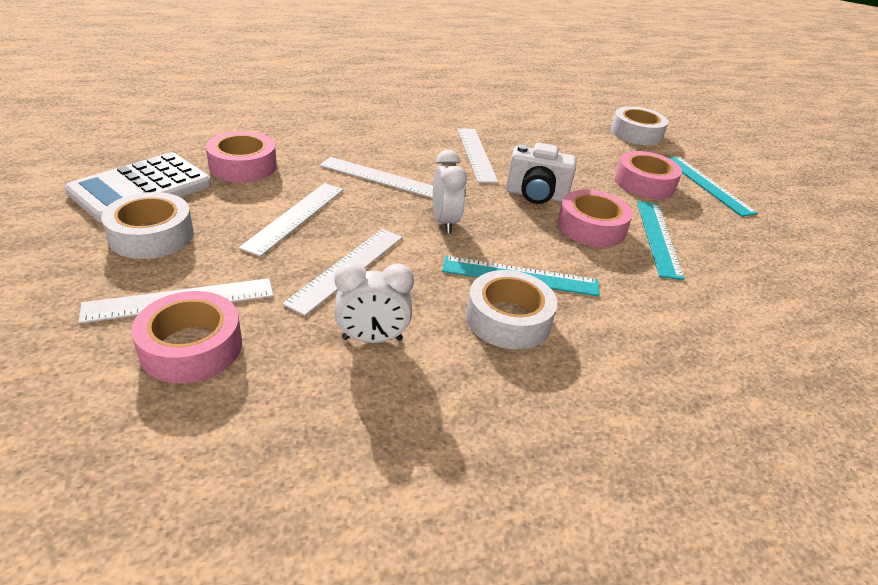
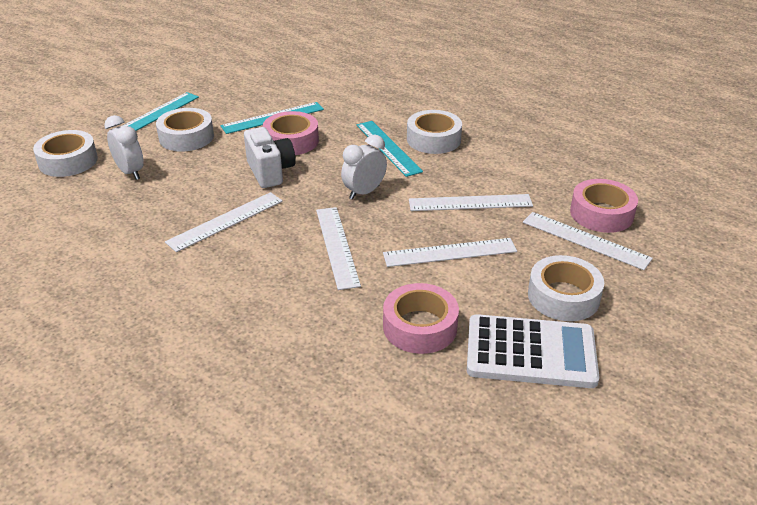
camera: 120 degrees left, 0 degrees up
white clock [334,262,414,343] -> white clock moved to [104,115,144,180]
pink tape [615,151,682,199] -> white tape [156,108,214,152]

